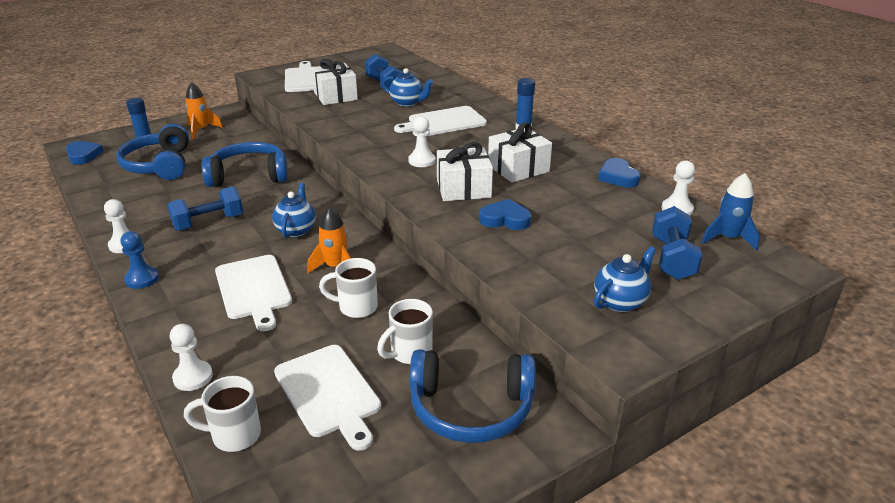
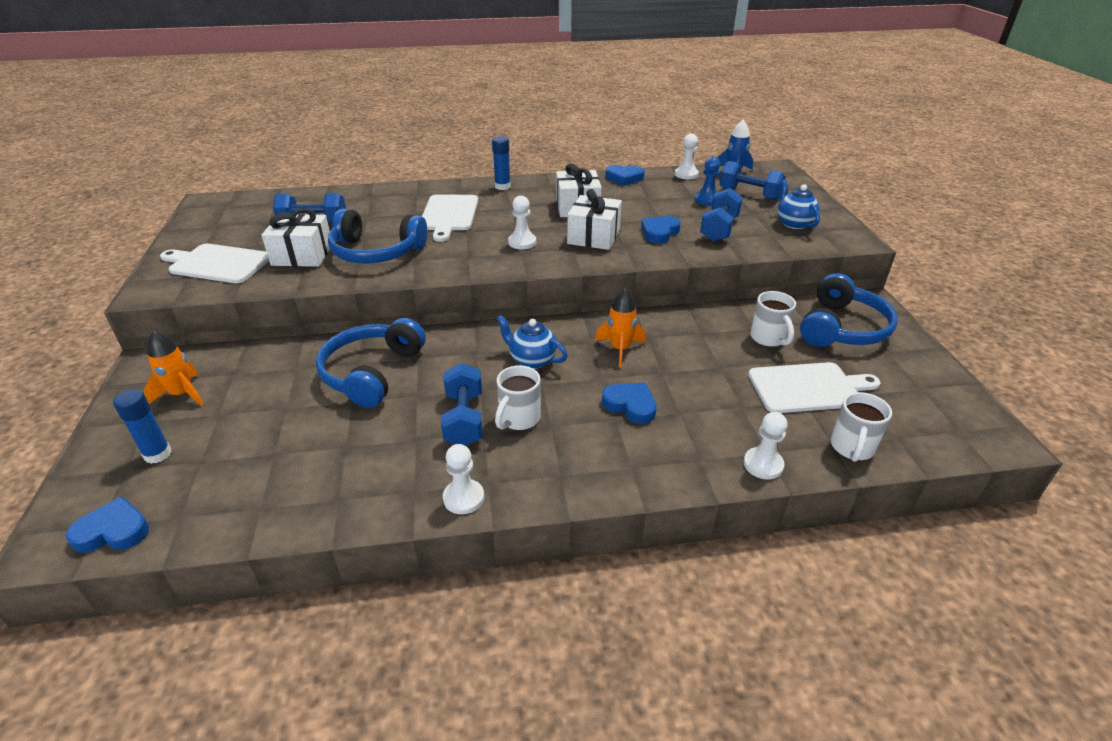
camera: 65 degrees left, 5 degrees up
blue headphones [117,124,189,180] -> blue headphones moved to [328,209,428,264]
blue pawn [121,231,159,289] -> blue pawn moved to [694,157,720,206]
white cutting board [215,255,292,331] -> blue heart [602,383,657,424]
white mug [319,258,378,318] -> white mug moved to [495,365,540,430]
blue teapot [382,68,434,107] -> none
none -> blue dumbbell [700,188,743,242]

